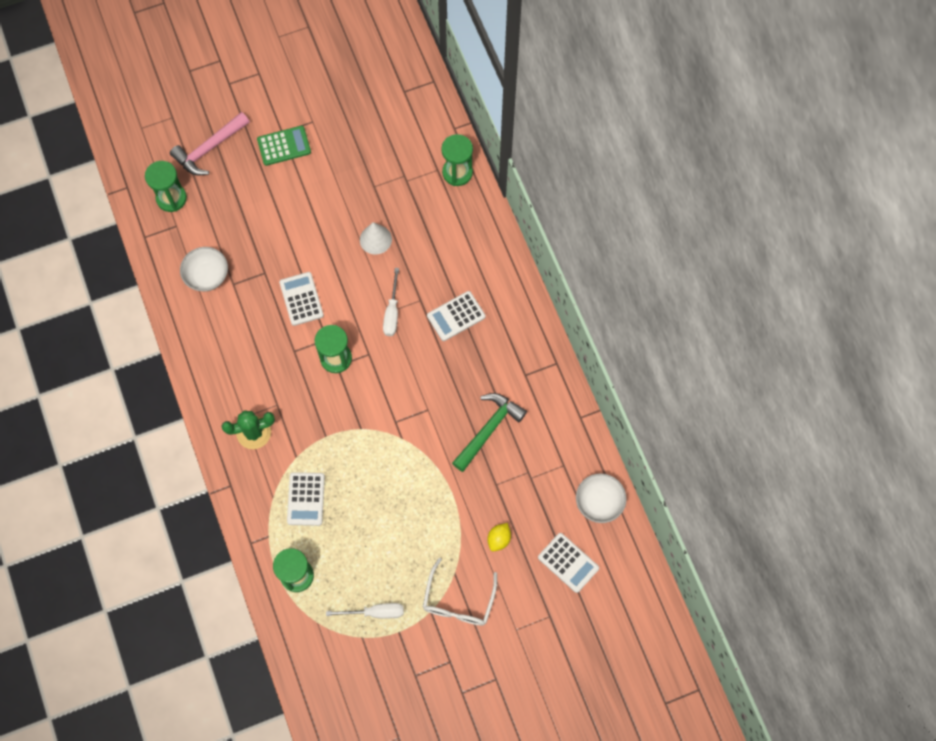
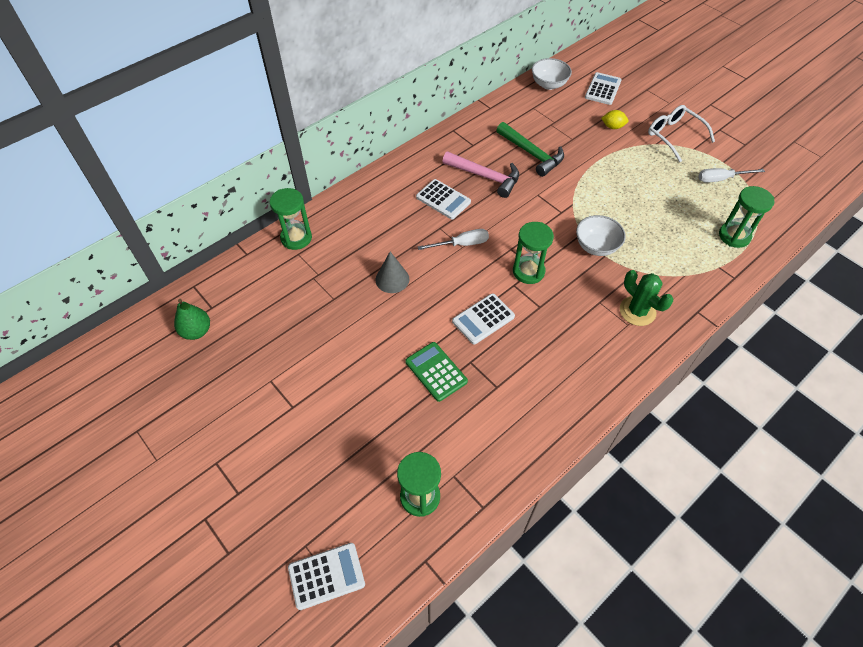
camera: 110 degrees left, 15 degrees down
pink hammer [170,112,250,175] -> pink hammer moved to [442,152,519,198]
white bowl [180,247,228,292] -> white bowl moved to [576,215,626,256]
green calculator [257,126,311,166] -> green calculator moved to [405,342,468,402]
white calculator [287,472,325,526] -> white calculator moved to [288,543,365,610]
white screwdriver [326,603,404,618] -> white screwdriver turned 75 degrees counterclockwise [698,168,765,183]
white cone [360,222,392,255] -> grey cone [375,252,410,293]
white glasses [423,558,497,626] -> white glasses turned 120 degrees counterclockwise [648,105,715,162]
green hammer [452,393,527,472] -> green hammer turned 150 degrees counterclockwise [496,122,564,177]
none -> green pear [174,299,210,340]

